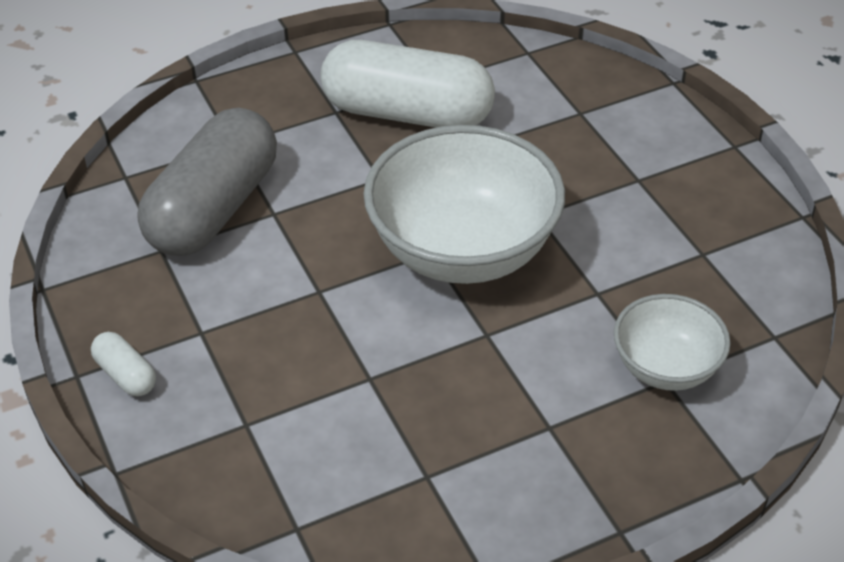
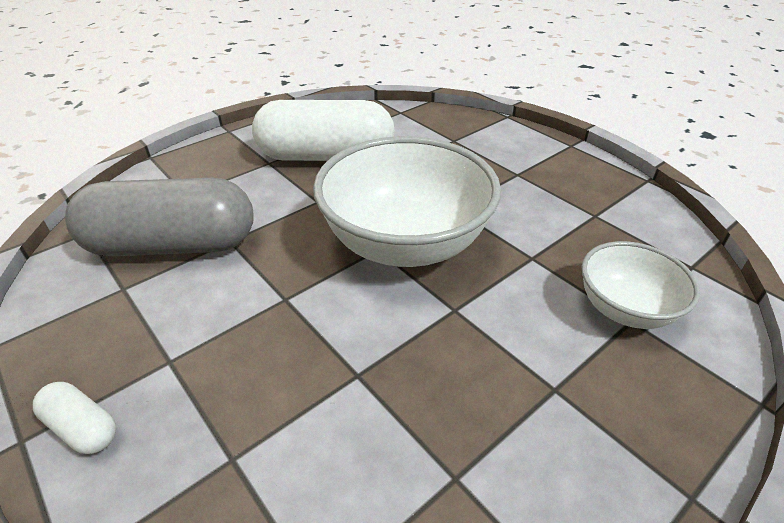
camera: 15 degrees left, 5 degrees down
grey capsule [137,107,277,256] -> grey capsule turned 75 degrees clockwise [65,178,254,256]

